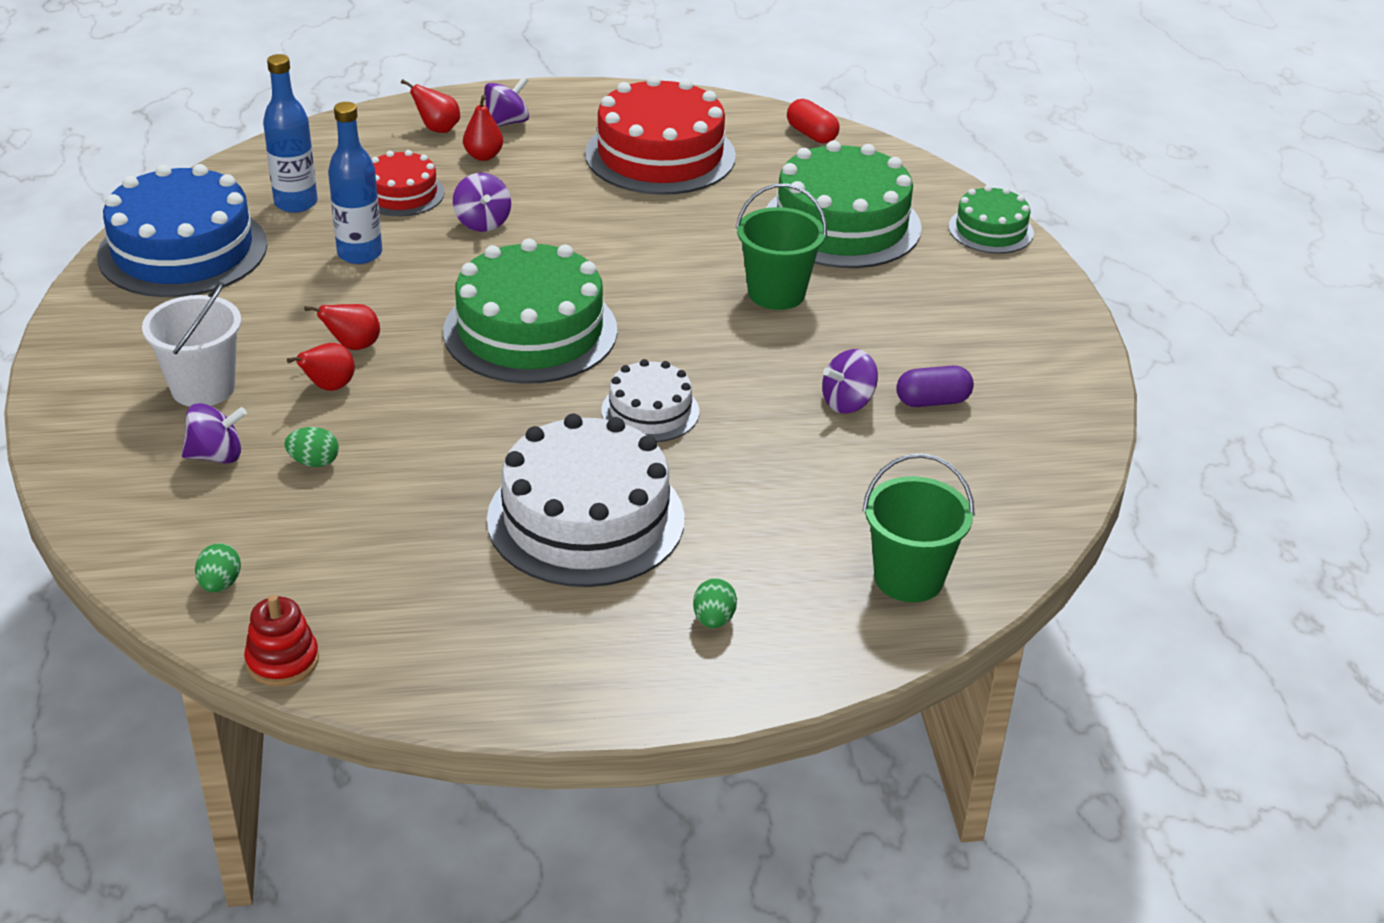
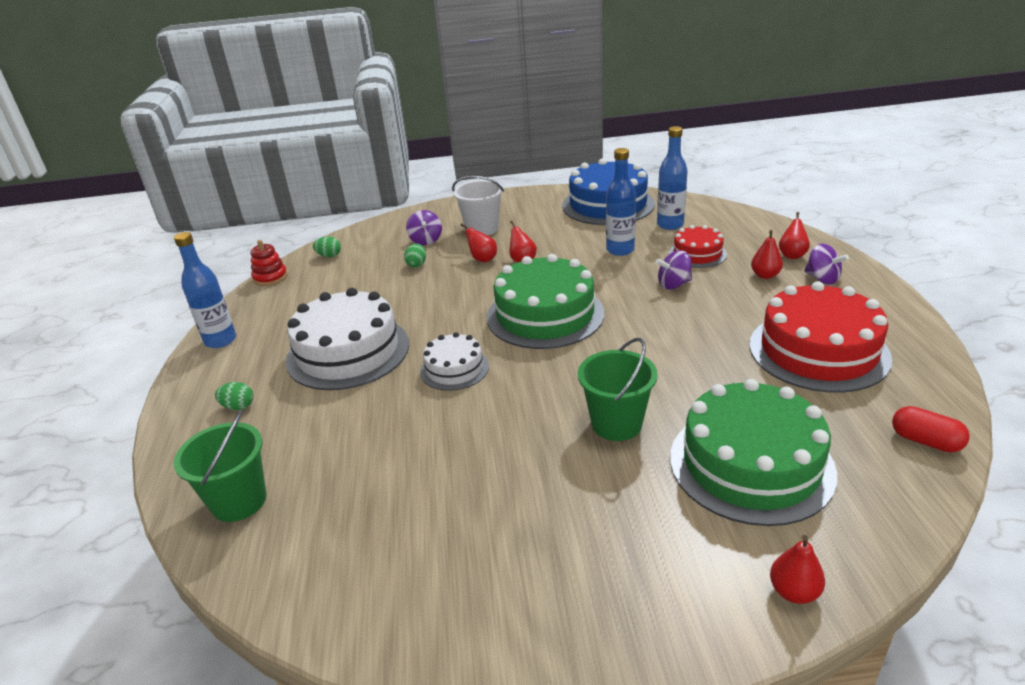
camera: 95 degrees right, 5 degrees down
red capsule [787,99,840,144] -> red capsule turned 75 degrees clockwise [892,406,970,452]
purple spinning top [822,349,878,413] -> none
purple capsule [896,366,974,407] -> none
green cake [949,185,1034,254] -> red pear [770,535,825,604]
none -> blue bottle [174,232,236,348]

